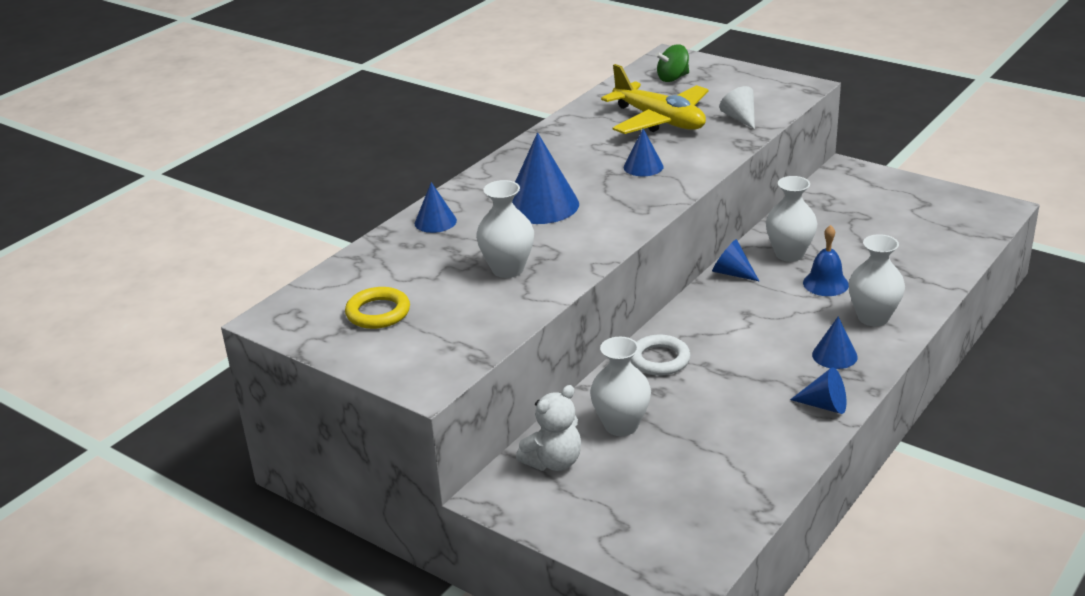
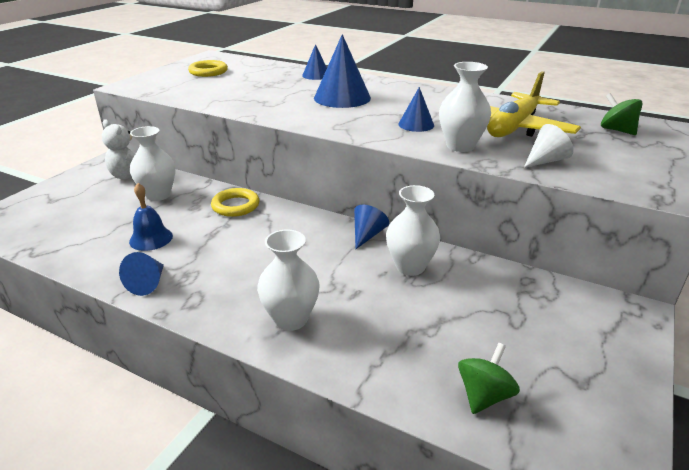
camera: 80 degrees right, 0 degrees up
white vase [476,180,534,278] -> white vase moved to [439,62,491,152]
white ring [630,335,690,375] -> yellow ring [211,188,259,217]
blue bell [803,225,849,296] -> blue bell moved to [129,183,173,251]
blue cone [812,316,858,369] -> none
none -> green spinning top [458,343,520,414]

